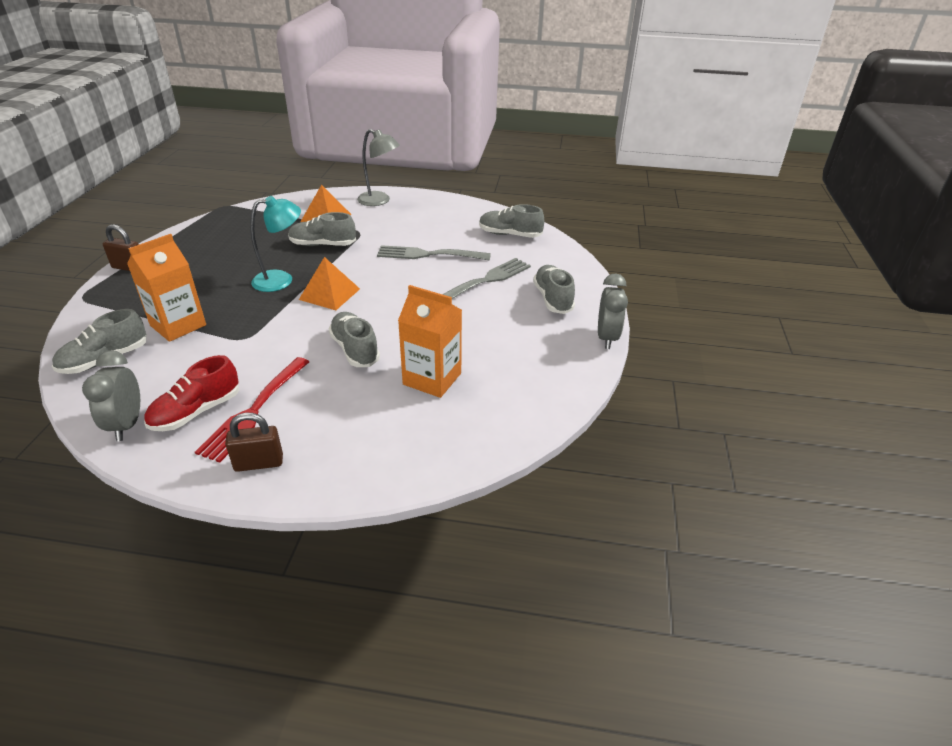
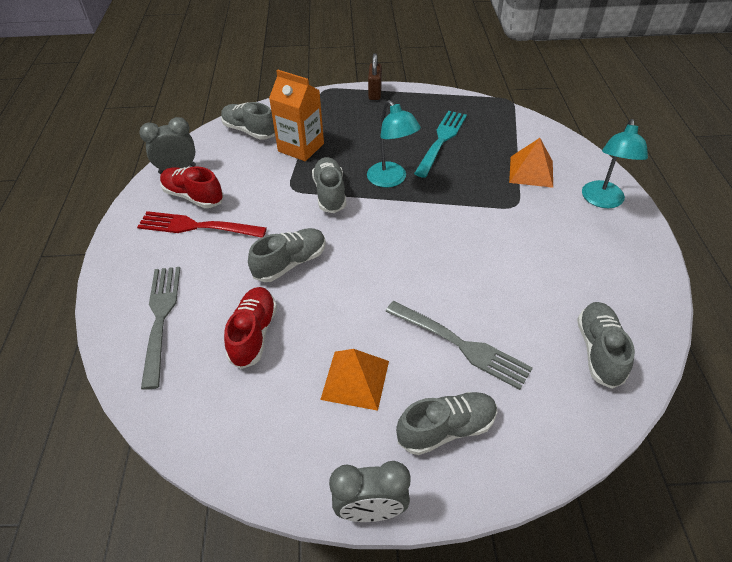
camera: 80 degrees right, 10 degrees up
brown padlock [225,413,283,472] -> none
grey shoe [288,212,356,246] -> grey shoe moved to [312,157,346,213]
orange pyramid [299,257,360,310] -> orange pyramid moved to [320,349,389,411]
grey lamp [357,129,400,206] -> turquoise lamp [582,119,648,208]
grey fork [377,245,491,260] -> grey fork moved to [141,267,180,390]
orange carton [398,285,462,398] -> red shoe [224,287,277,369]
none -> turquoise fork [414,111,467,178]

